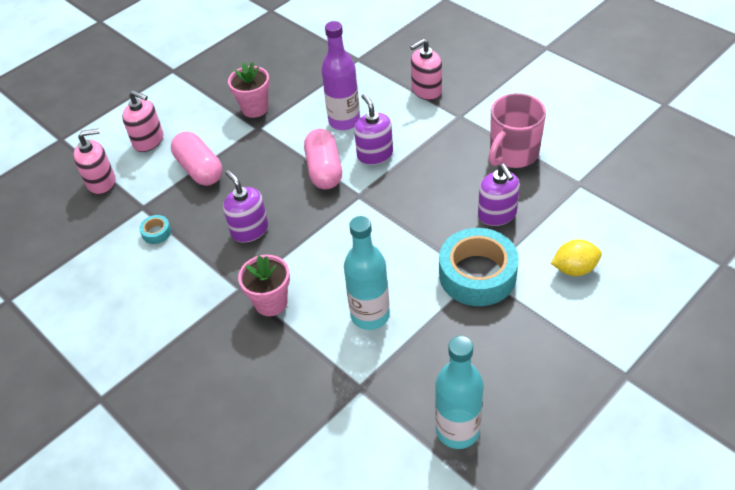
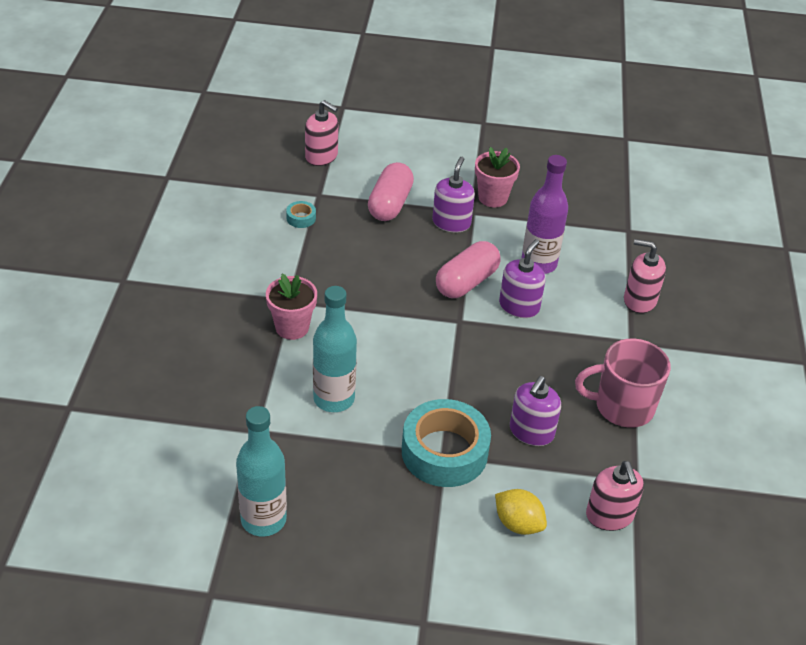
camera: 45 degrees right, 5 degrees down
pink soap dispenser [122,91,163,152] -> pink soap dispenser moved to [586,461,644,531]
purple soap dispenser [223,170,268,242] -> purple soap dispenser moved to [432,157,475,232]

